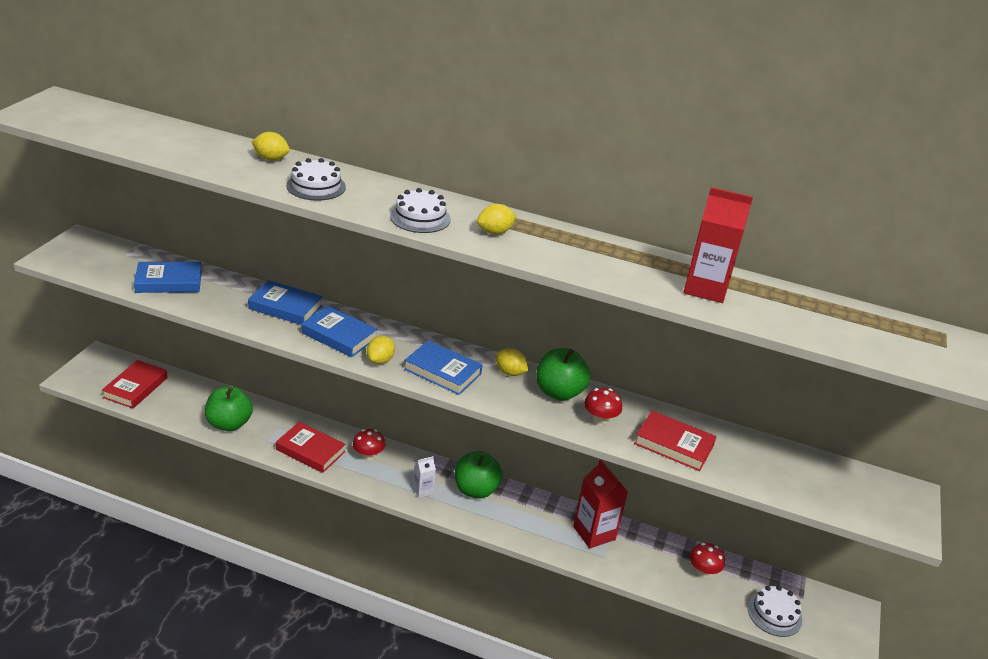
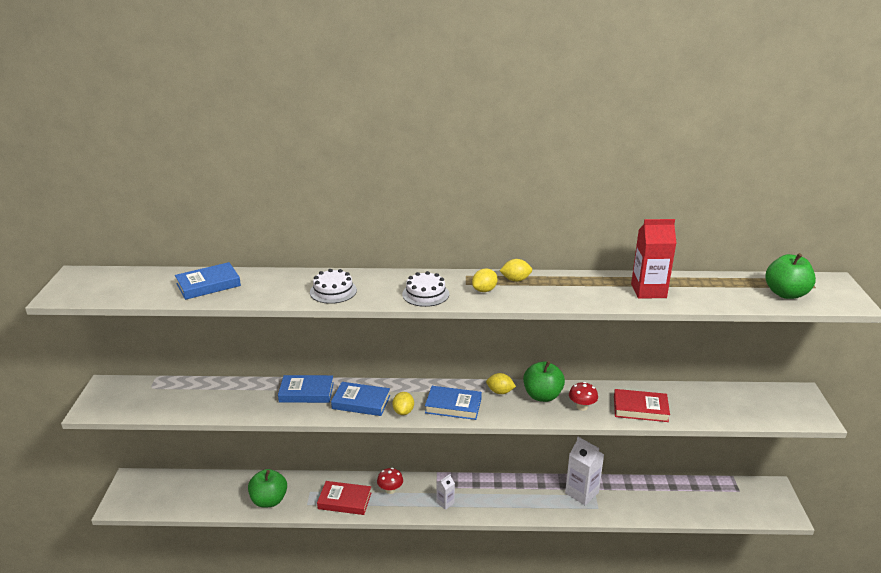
camera: 15 degrees left, 5 degrees down
red book [102,360,168,409] -> none
blue book [134,262,202,293] -> blue book moved to [175,262,241,300]
yellow lemon [252,132,290,161] -> yellow lemon moved to [500,259,532,282]
green apple [455,451,503,499] -> green apple moved to [765,253,816,299]
red carton [573,460,628,548] -> white carton [565,437,604,505]
red mushroom [689,543,725,577] -> none
white cake [748,586,802,637] -> none

